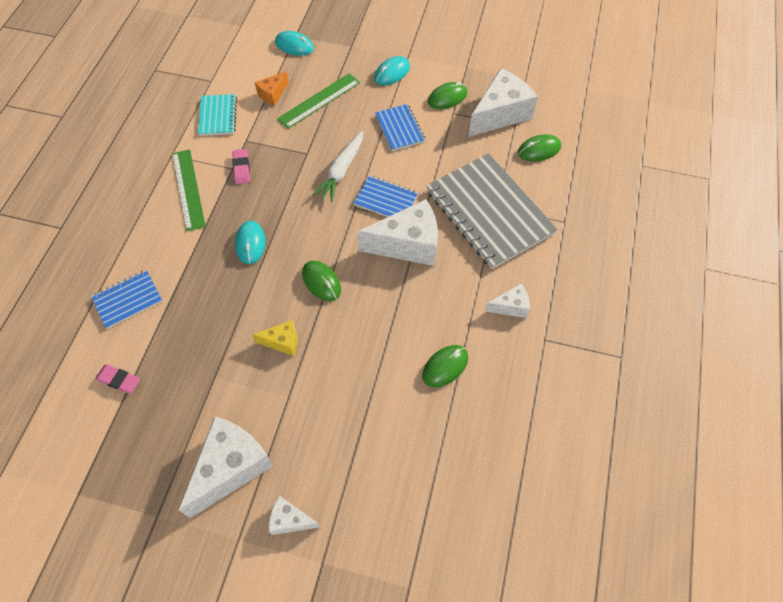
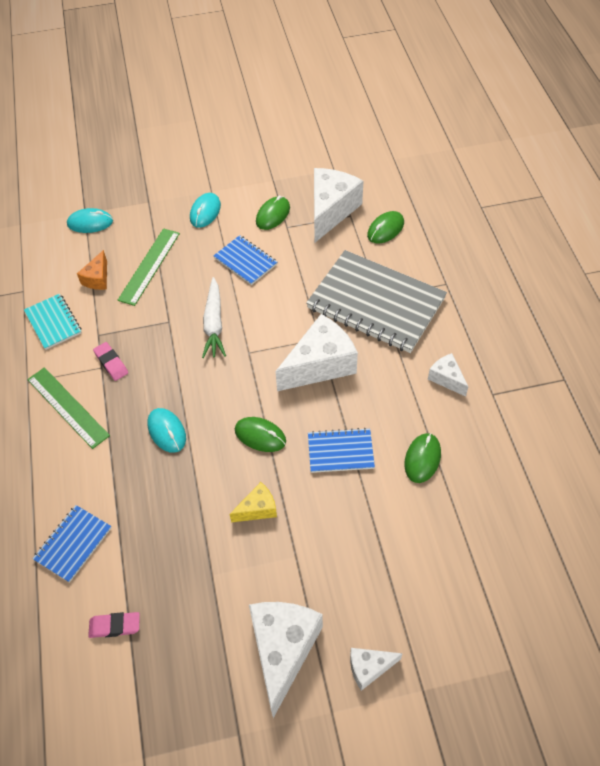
camera: 25 degrees left, 5 degrees down
blue notebook [354,176,418,217] -> blue notebook moved to [308,428,375,473]
white cheese [485,284,530,318] -> white cheese turned 90 degrees counterclockwise [428,353,468,397]

